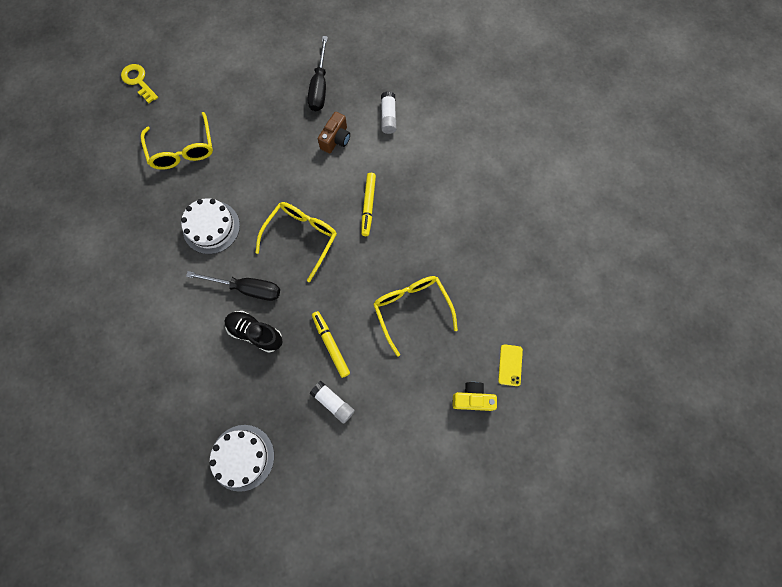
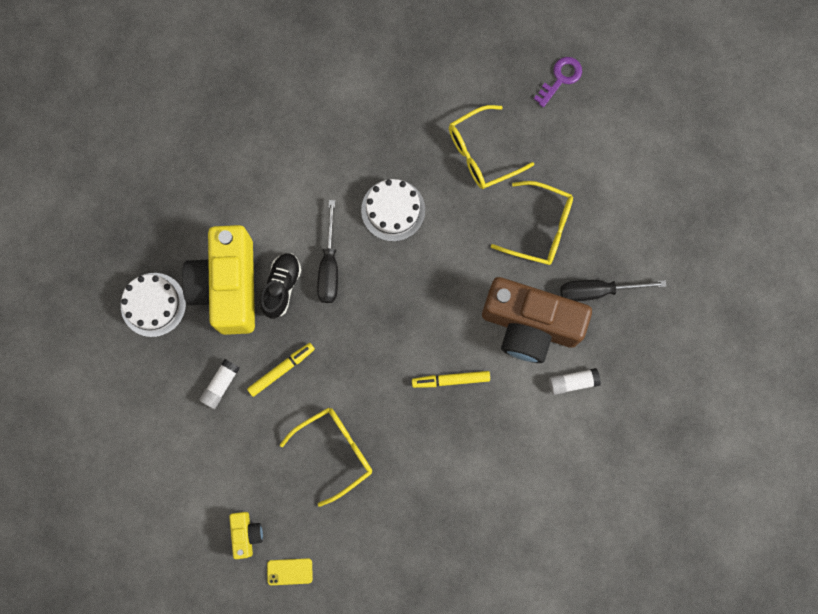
camera: 80 degrees right, 5 degrees up
yellow key [121,64,158,103] -> purple key [534,57,582,107]
yellow glasses [256,202,337,282] -> yellow glasses moved to [491,181,573,265]
brown camera [318,112,350,153] -> brown camera [482,277,592,363], size x2.32
none -> yellow camera [182,225,255,335]

